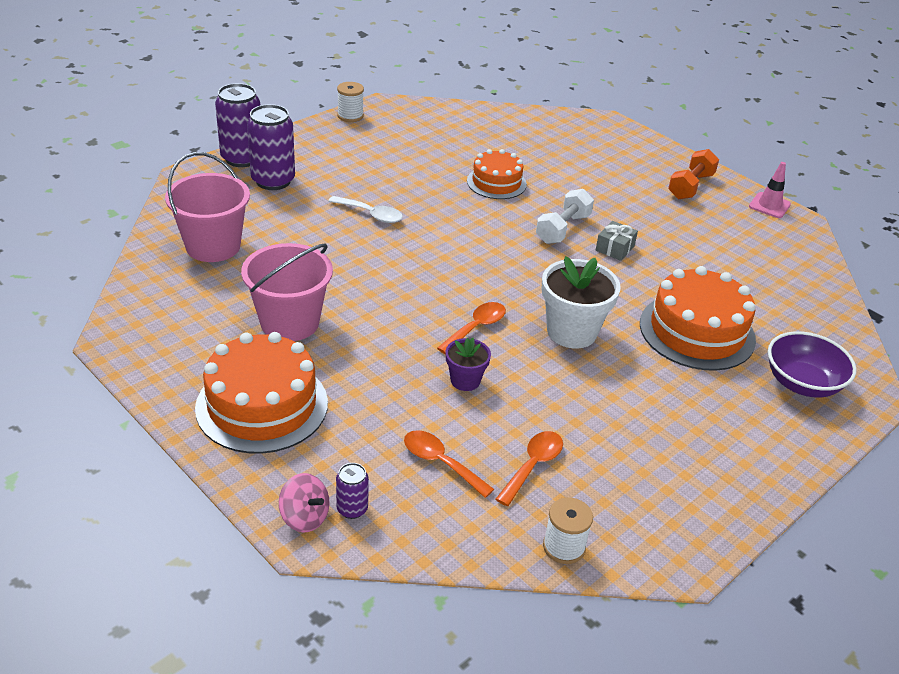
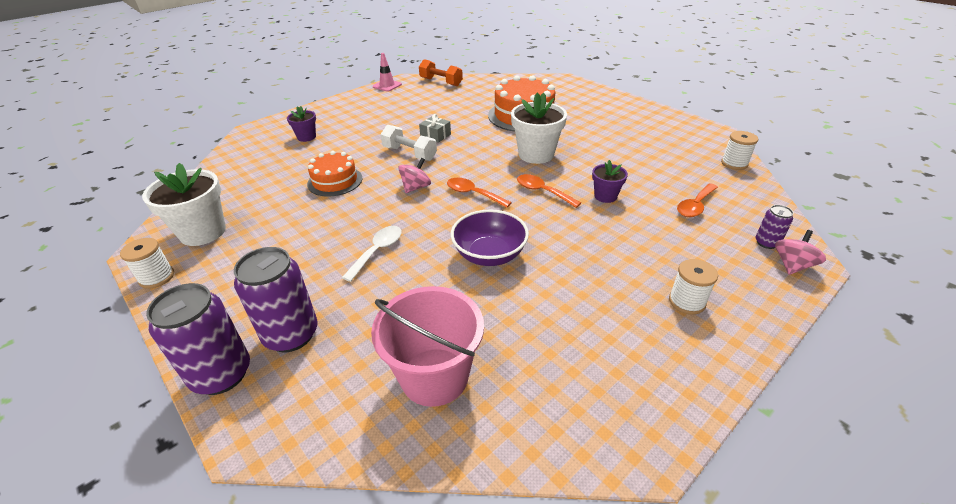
camera: 85 degrees left, 0 degrees up
orange cake [195,332,328,453] -> white spool [669,259,718,315]
pink bucket [241,243,333,341] -> none
orange spoon [496,431,563,506] -> orange spoon moved to [447,178,512,208]
orange dumbbell [668,149,719,199] -> orange dumbbell moved to [419,59,463,86]
purple bowl [768,331,857,398] -> purple bowl moved to [451,209,529,266]
none -> white flower pot [142,163,226,246]
none -> purple flower pot [287,106,316,142]
none -> pink spinning top [398,158,431,193]

